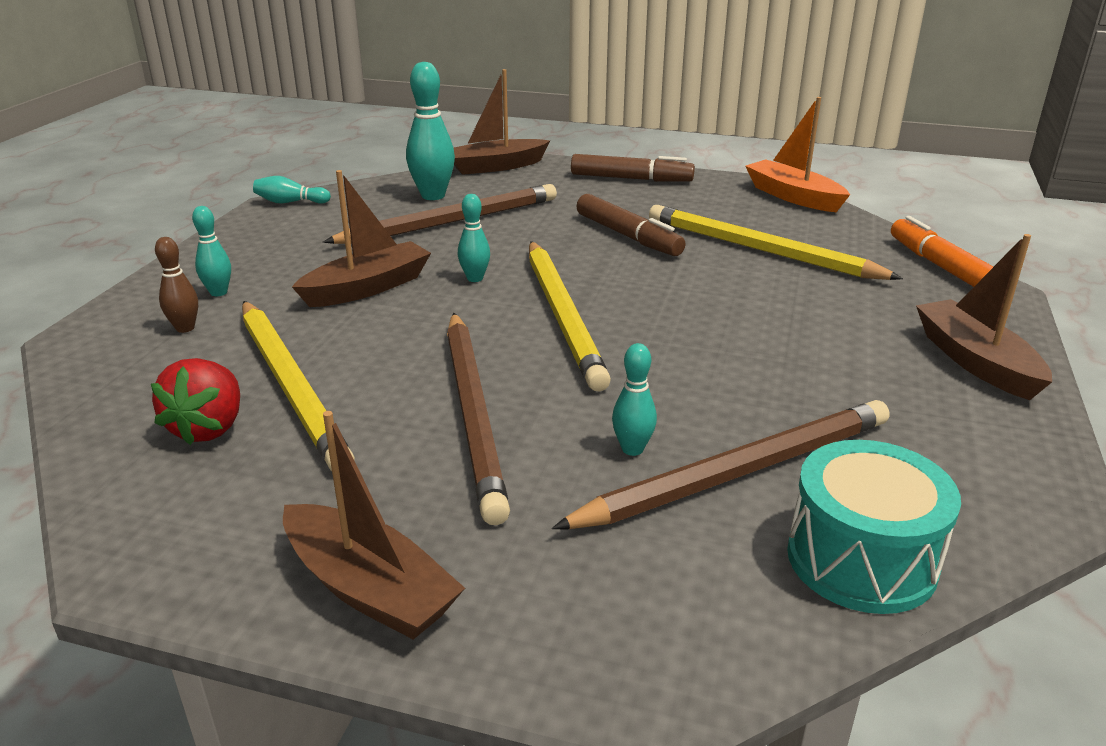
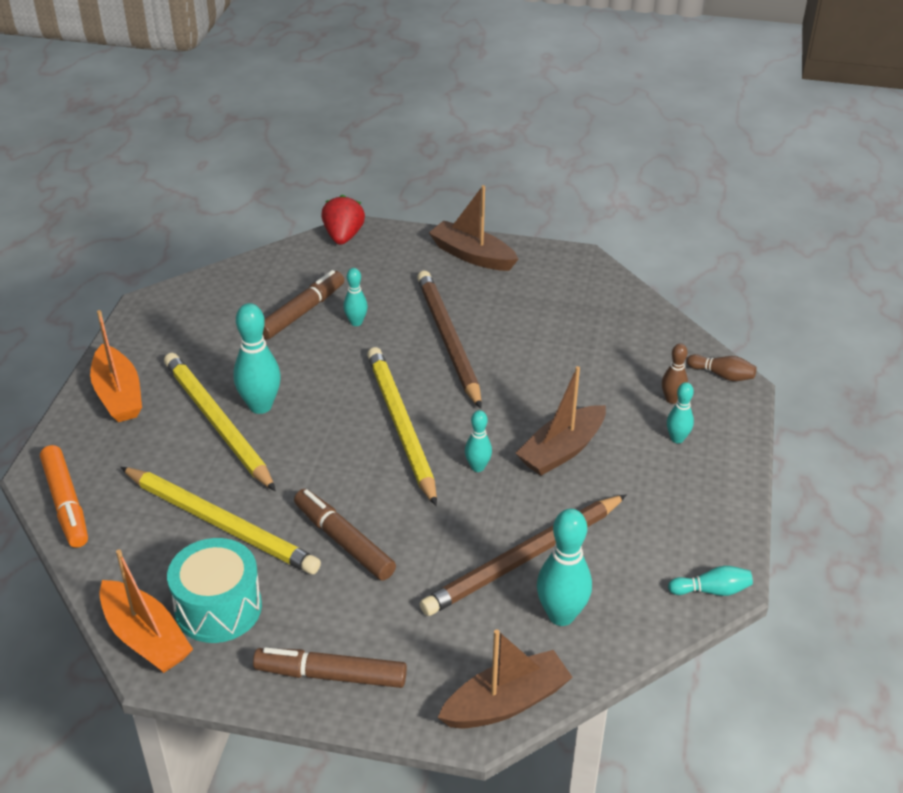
camera: 175 degrees right, 10 degrees up
red strawberry [151,358,240,445] -> red strawberry moved to [321,195,365,245]
yellow pencil [242,301,355,471] -> yellow pencil moved to [164,353,276,491]
brown pencil [552,400,889,529] -> brown marker [263,270,344,340]
turquoise drum [787,440,961,614] -> turquoise drum moved to [167,538,262,643]
brown boat [916,234,1052,400] -> orange boat [90,310,142,422]
none -> turquoise bowling pin [233,303,281,414]
none -> brown bowling pin [687,354,757,381]

